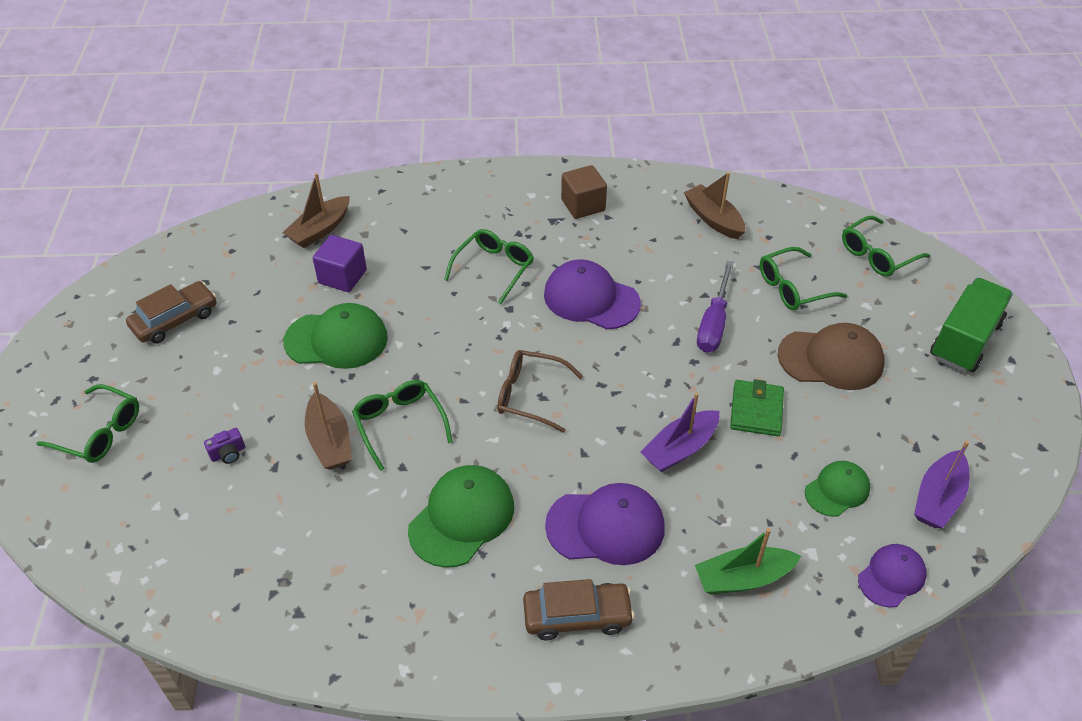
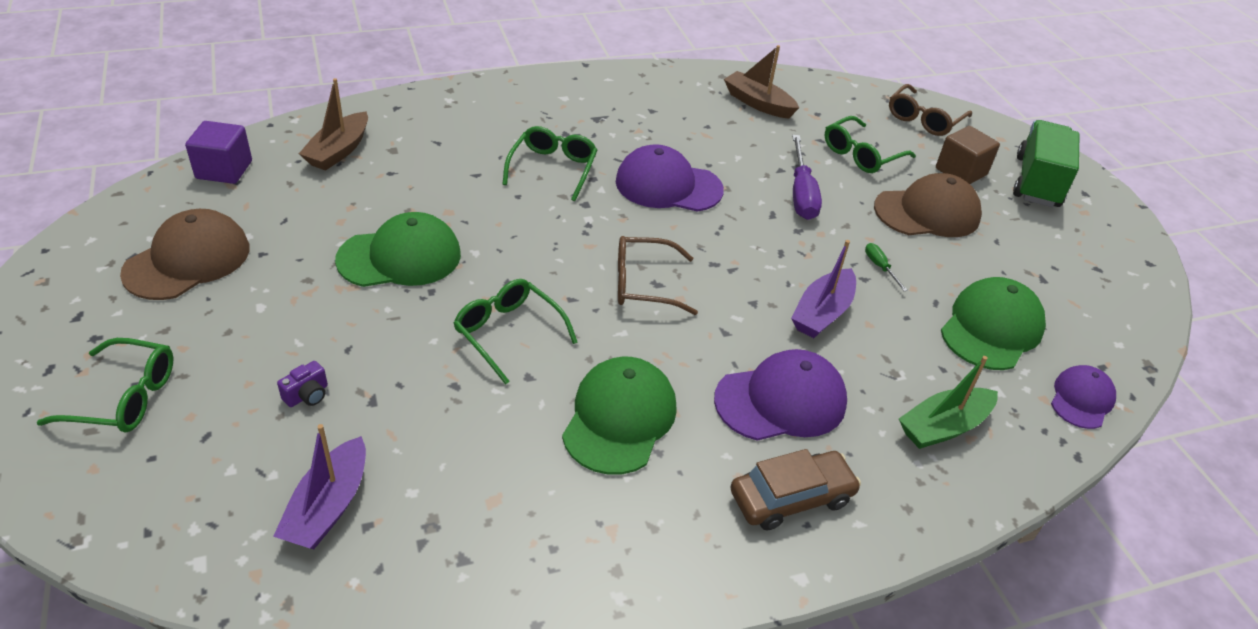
camera: 20 degrees left, 5 degrees down
brown car [126,281,217,344] -> brown cap [120,209,249,300]
brown boat [305,382,352,470] -> none
purple cube [313,235,367,292] -> purple cube moved to [185,121,252,184]
brown cube [561,165,607,219] -> brown cube moved to [936,126,1000,184]
green wallet [730,379,784,436] -> green screwdriver [865,243,908,291]
green cap [805,461,870,517] -> green cap [941,277,1046,370], size x1.65
green glasses [842,216,930,277] -> brown glasses [889,84,972,136]
purple boat [914,441,970,528] -> purple boat moved to [273,424,366,549]

